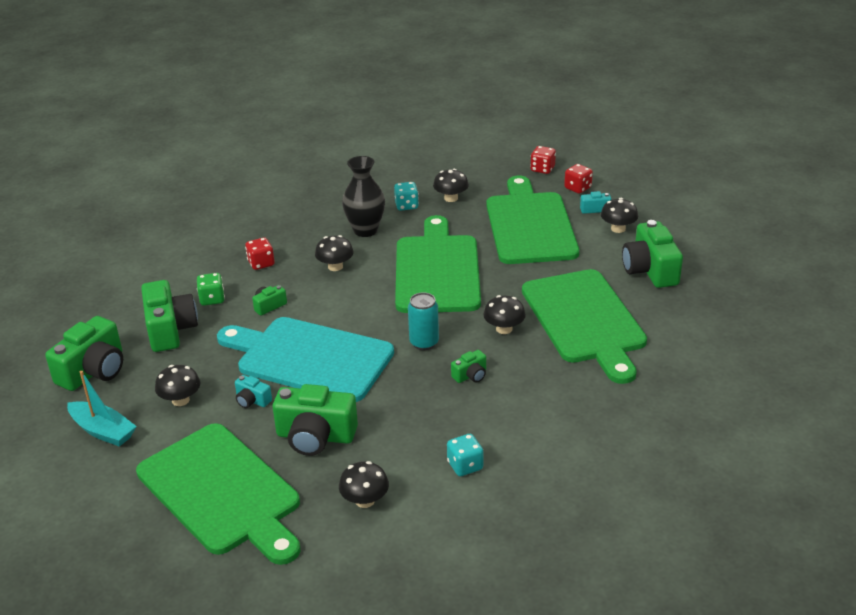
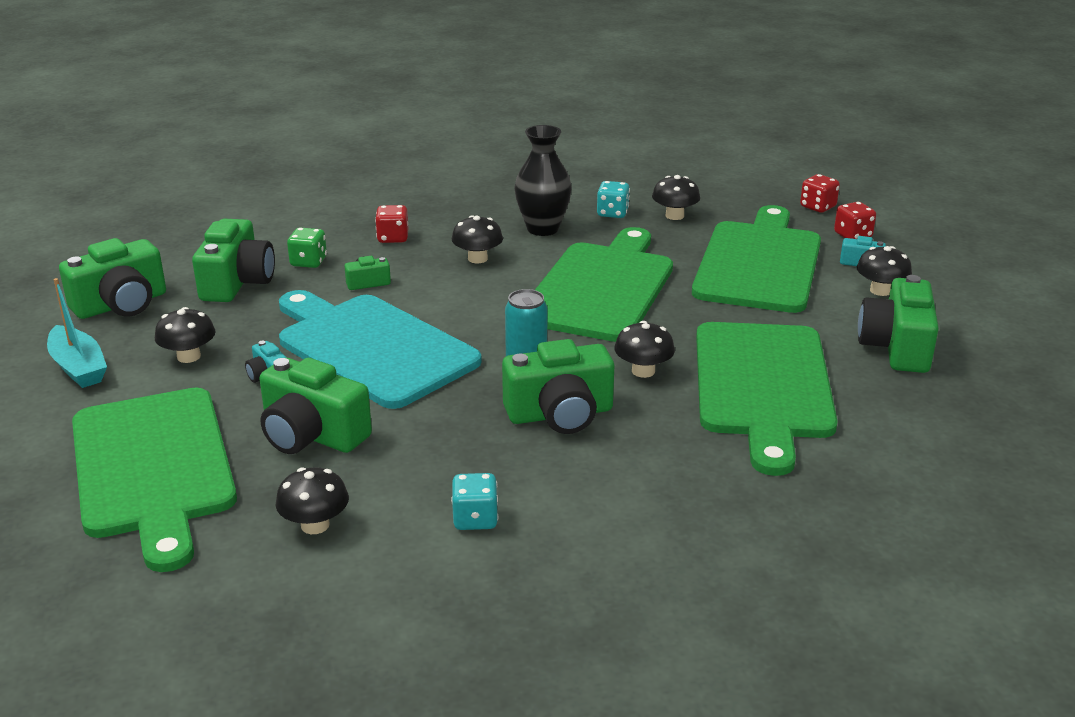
camera: 20 degrees right, 5 degrees down
green camera [451,350,486,383] -> green camera [502,339,614,434], size x2.09

